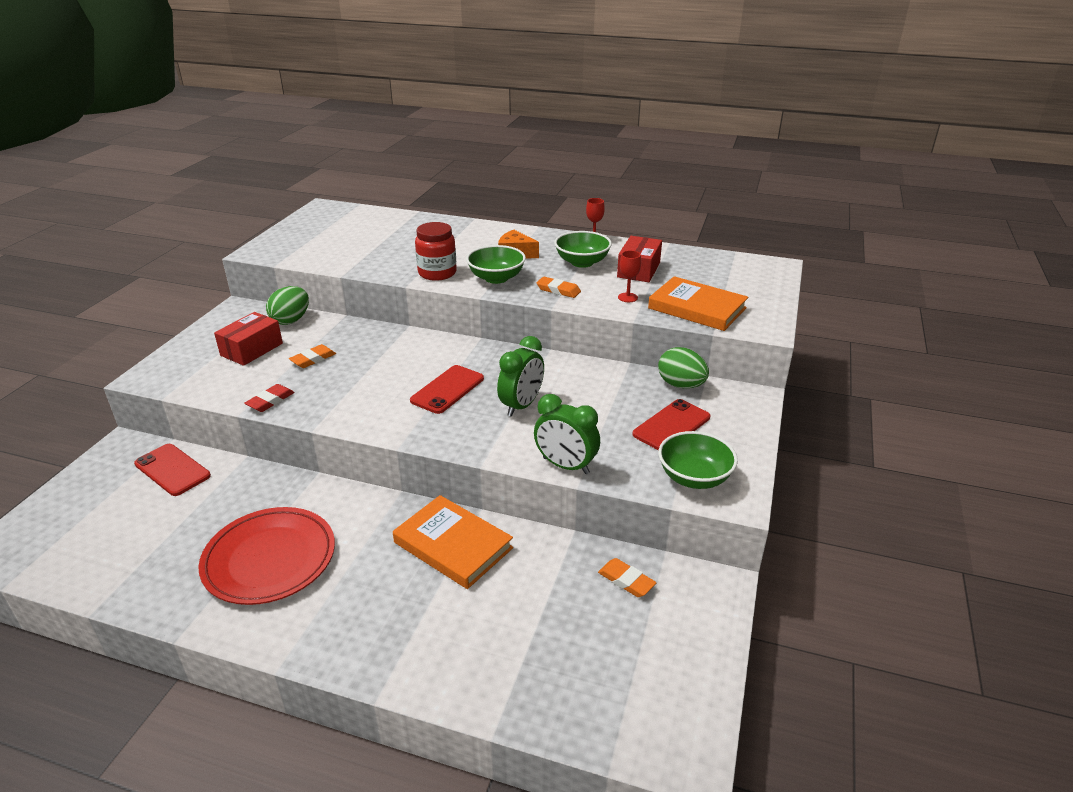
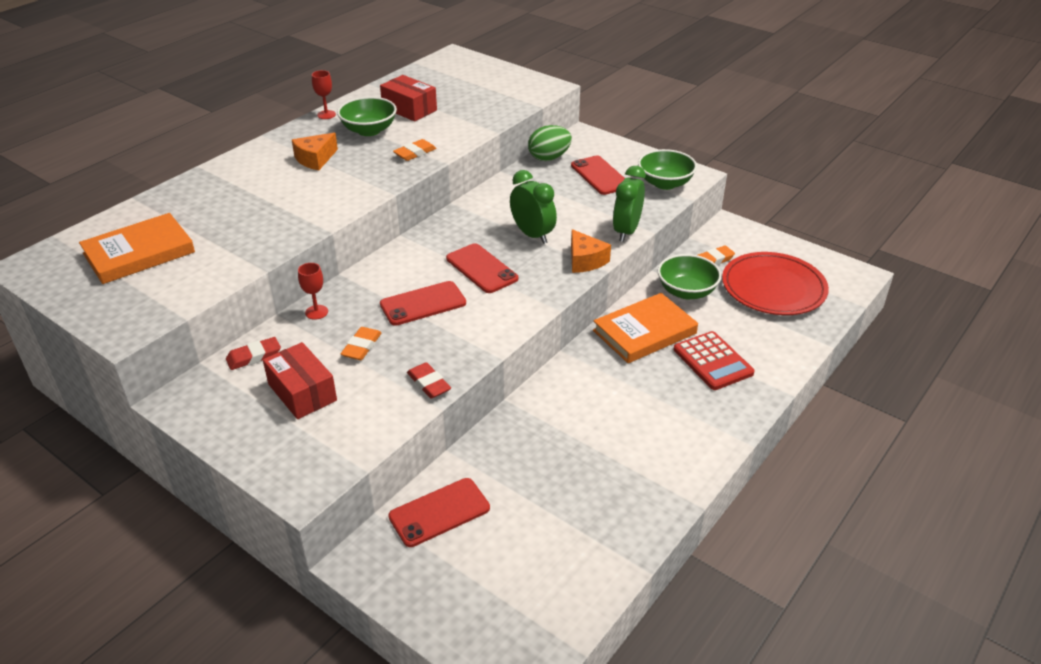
camera: 70 degrees left, 5 degrees up
red plate [199,507,335,605] -> red plate moved to [722,252,829,315]
green egg [266,286,309,325] -> red eraser [226,337,281,370]
orange eraser [289,344,336,368] -> orange eraser turned 45 degrees clockwise [341,327,381,360]
red jar [415,222,457,281] -> none
green bowl [466,245,526,284] -> green bowl moved to [658,254,722,300]
green clock [534,394,600,474] -> green clock turned 150 degrees clockwise [613,166,646,242]
red goblet [618,250,641,302] -> red goblet moved to [298,263,328,320]
orange book [648,276,748,331] -> orange book moved to [79,213,195,284]
none -> red phone [380,281,466,326]
none -> orange cheese [571,229,611,273]
none -> red calculator [674,331,755,390]

